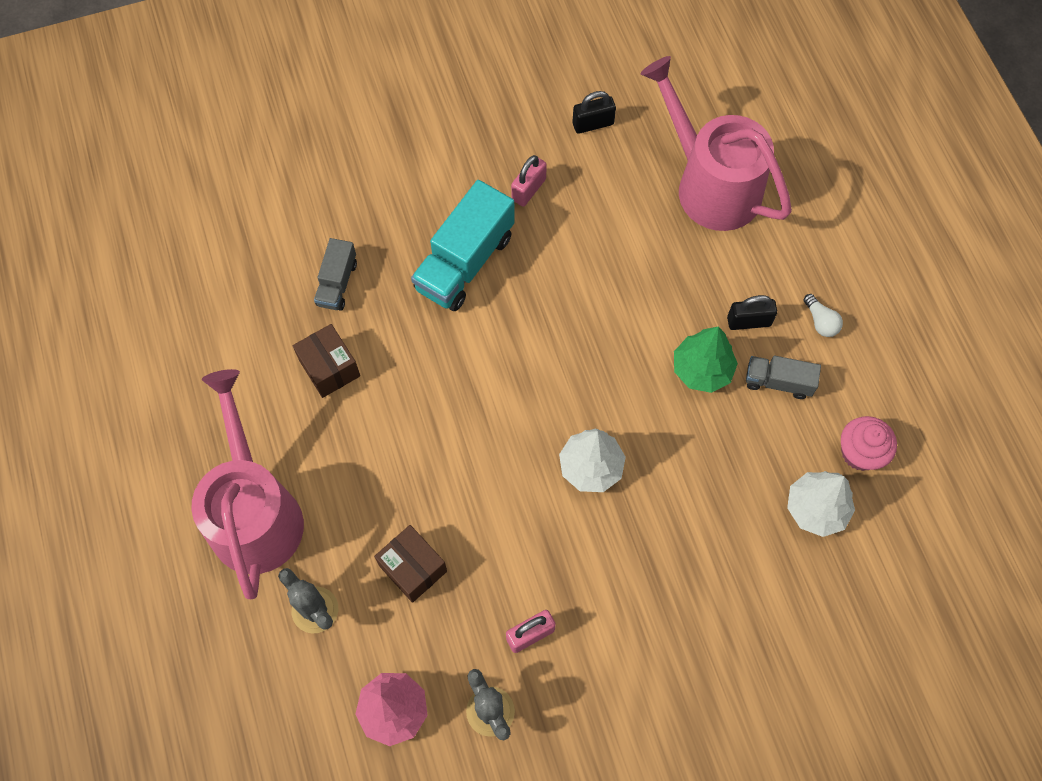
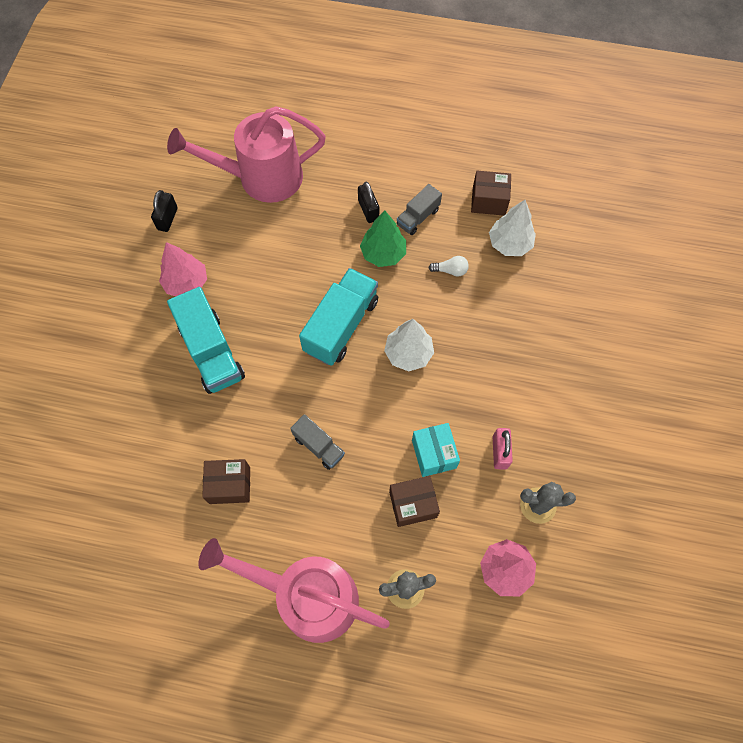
camera: 60 degrees left, 0 degrees up
grey truck [314,238,357,311] -> grey truck moved to [290,414,345,470]
pink padlock [511,155,547,206] -> pink tree [159,242,207,296]
black padlock [727,295,777,330] -> black padlock turned 45 degrees counterclockwise [358,182,379,223]
white light bulb [804,294,843,337] -> white light bulb moved to [428,256,469,277]
pink cupcake [841,416,897,471] -> brown box [471,171,511,216]
none -> turquoise truck [299,268,378,366]
none -> turquoise box [412,423,460,477]

